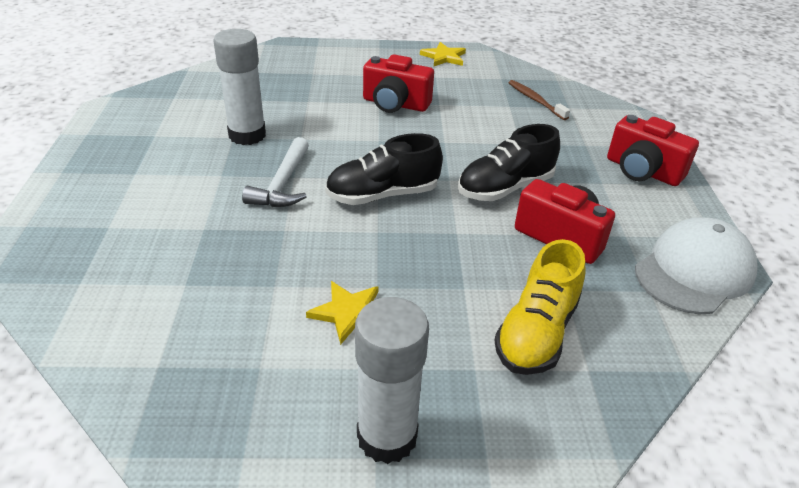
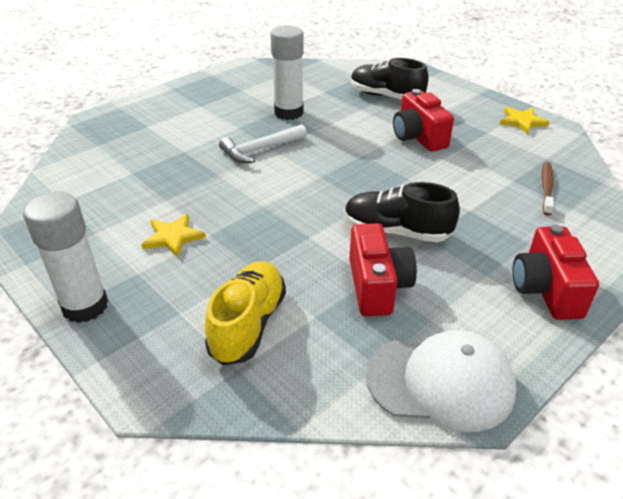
camera: 50 degrees right, 0 degrees up
black shoe [325,133,443,205] -> black shoe moved to [351,58,429,100]
yellow shoe [494,239,585,375] -> yellow shoe turned 120 degrees clockwise [205,261,286,365]

